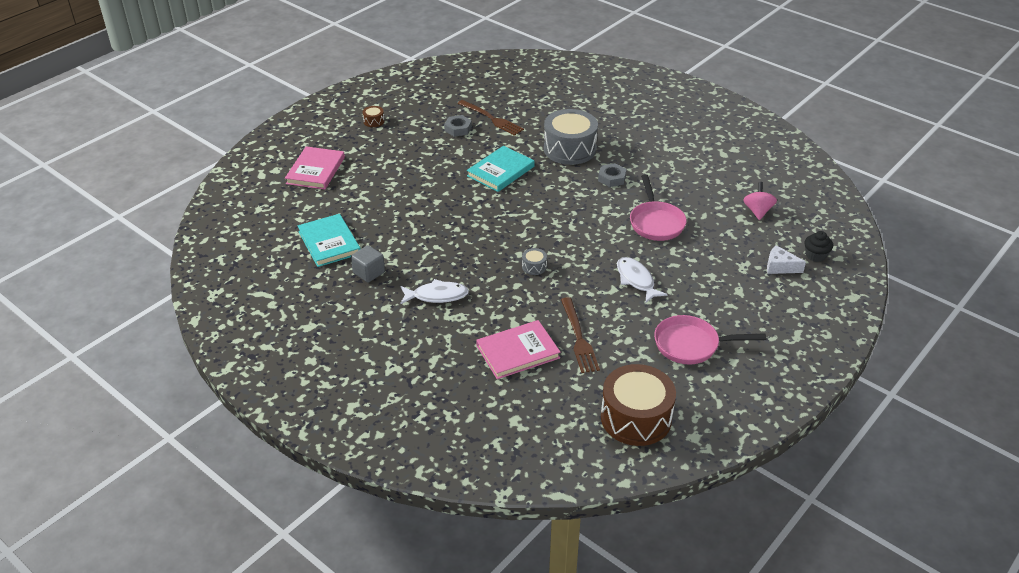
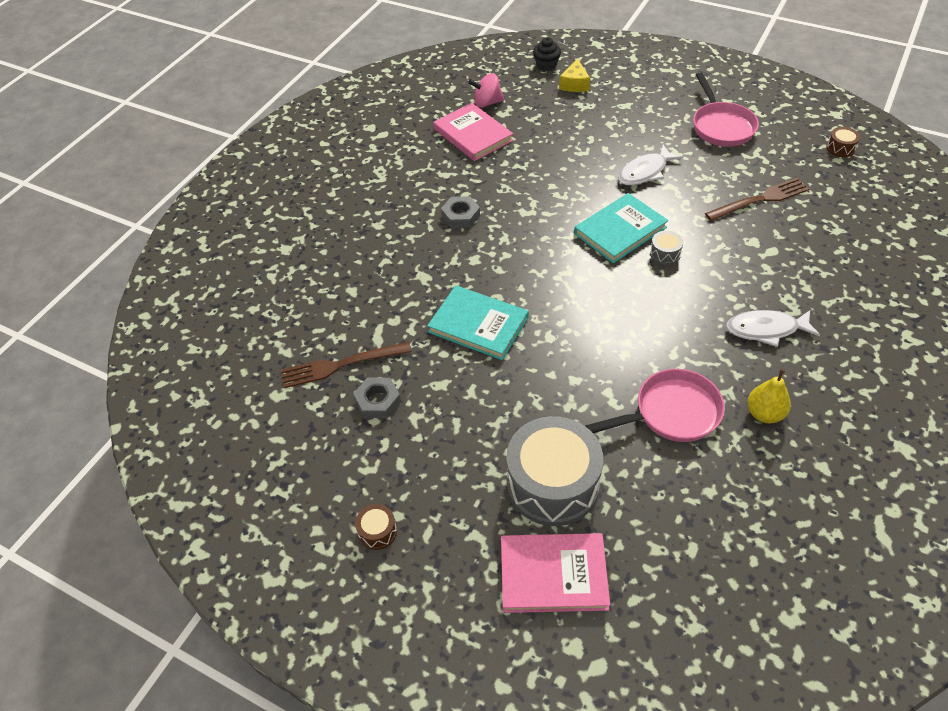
camera: 100 degrees left, 10 degrees up
turquoise book [298,214,360,267] -> turquoise book moved to [574,193,668,263]
grey cube [351,245,385,283] -> yellow pear [747,369,791,423]
white fish [400,279,469,304] -> white fish turned 75 degrees counterclockwise [726,310,820,347]
brown fork [457,100,524,136] -> brown fork turned 135 degrees counterclockwise [281,342,412,388]
pink book [476,320,560,379] -> pink book moved to [433,103,513,161]
grey drum [544,109,598,165] -> grey drum moved to [506,416,603,526]
brown drum [601,364,676,446] -> brown drum [826,127,860,157], size x0.41
pink pan [630,174,687,241] -> pink pan moved to [585,369,725,442]
white cheese [767,245,806,274] -> yellow cheese [559,58,590,92]

